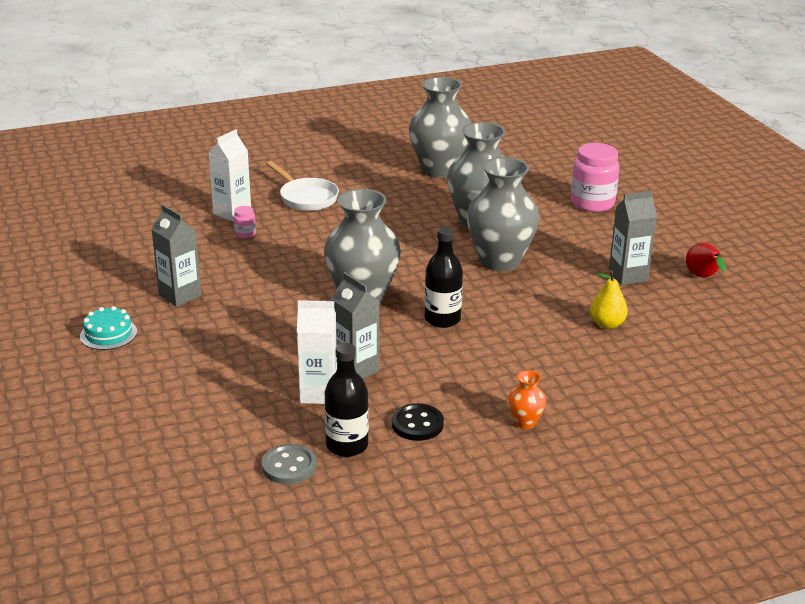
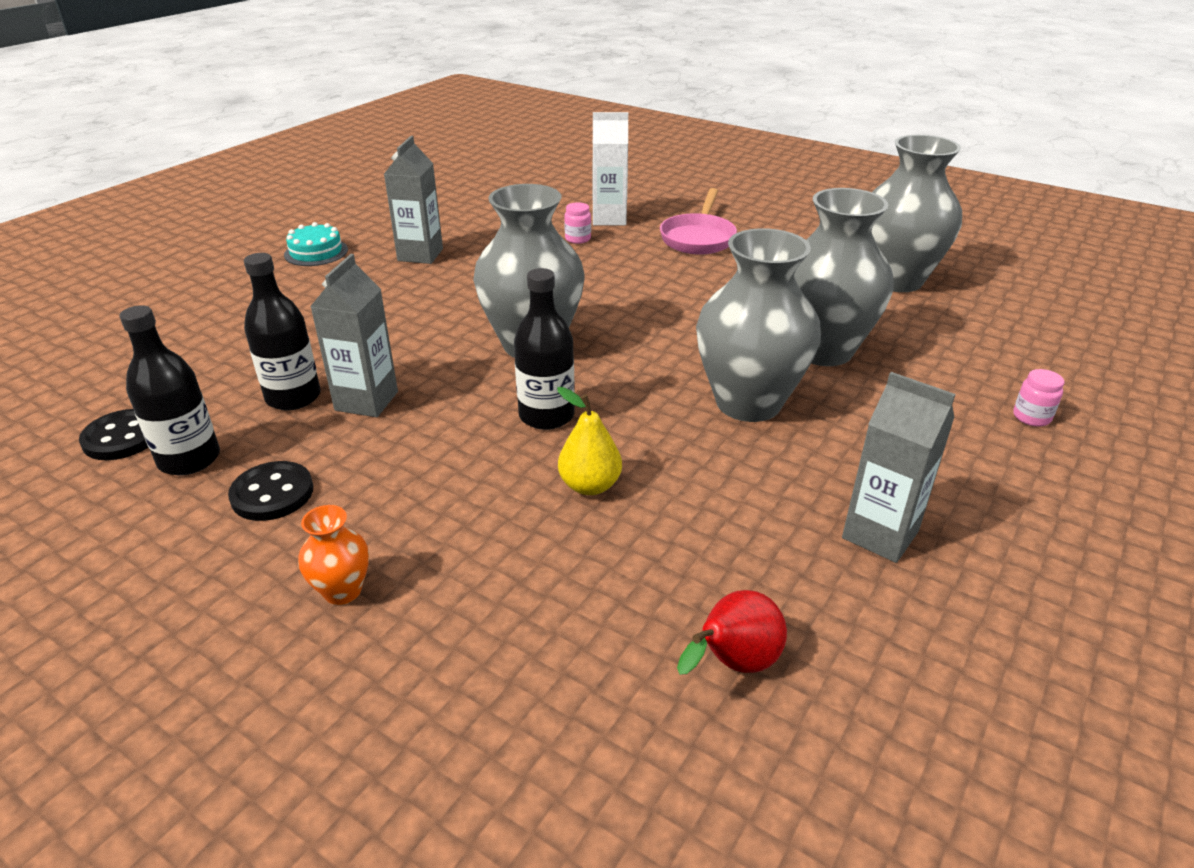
camera: 55 degrees right, 5 degrees up
grey button [262,444,317,485] -> black button [79,409,149,460]
white pan [266,161,339,211] -> pink pan [660,188,737,255]
white carton [297,300,337,404] -> black bottle [244,253,321,410]
pink jar [571,143,620,212] -> pink jar [1013,369,1064,427], size x0.45
yellow pear [590,270,628,329] -> yellow pear moved to [557,387,622,495]
red pear [686,243,726,277] -> red pear moved to [677,590,787,675]

